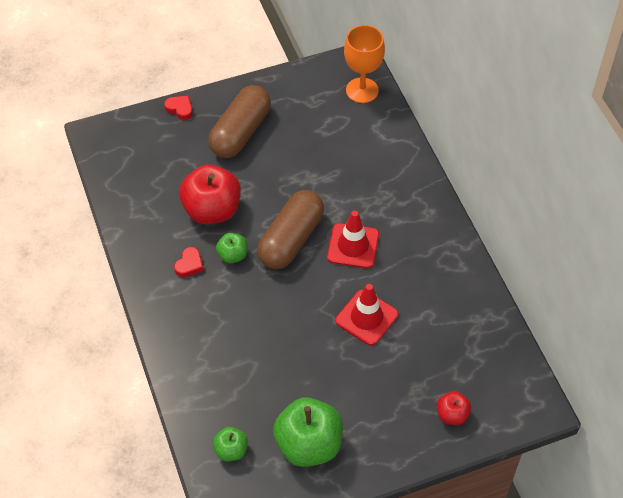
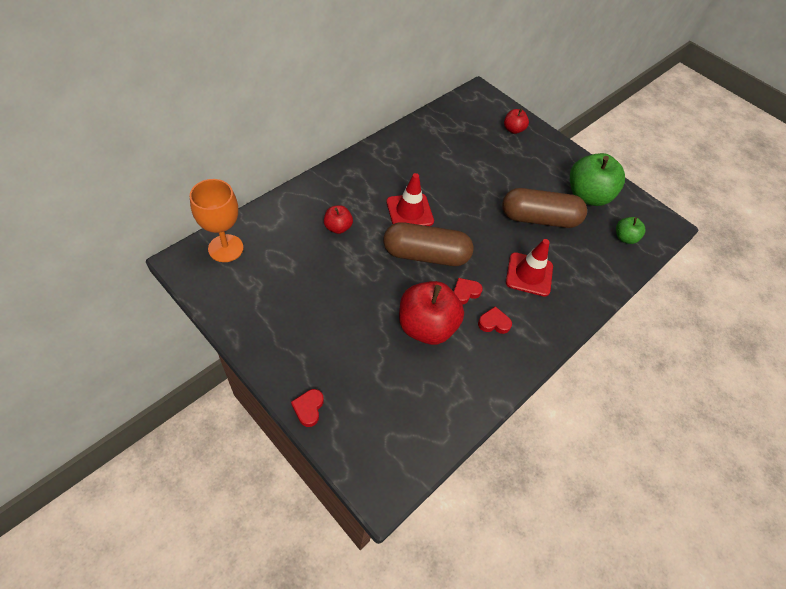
camera: 120 degrees left, 0 degrees up
brown capsule [208,85,271,158] -> brown capsule moved to [502,188,587,228]
green apple [216,233,247,263] -> red heart [454,278,483,305]
red traffic cone [335,284,398,346] -> red traffic cone moved to [506,239,553,296]
none -> red apple [324,205,353,234]

